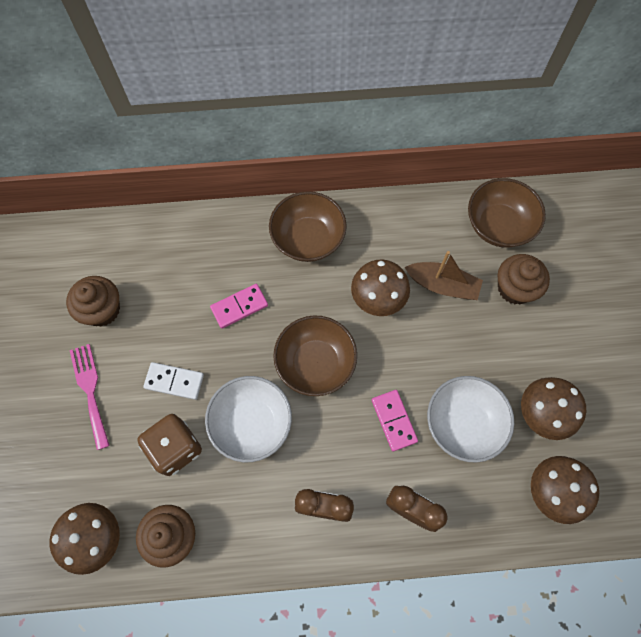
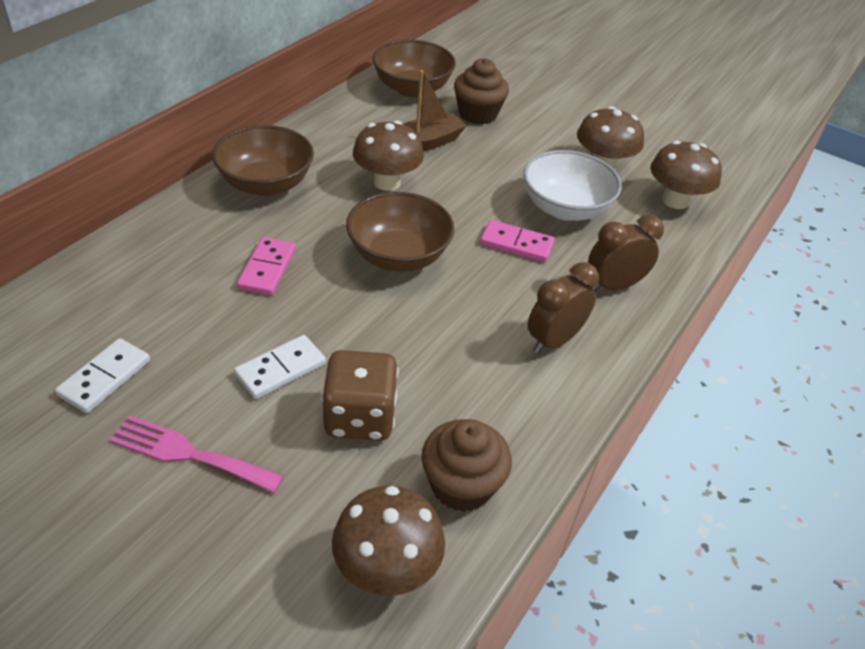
camera: 55 degrees left, 25 degrees down
brown cupcake [66,276,120,327] -> white domino [55,338,150,413]
white bowl [205,376,292,462] -> none

